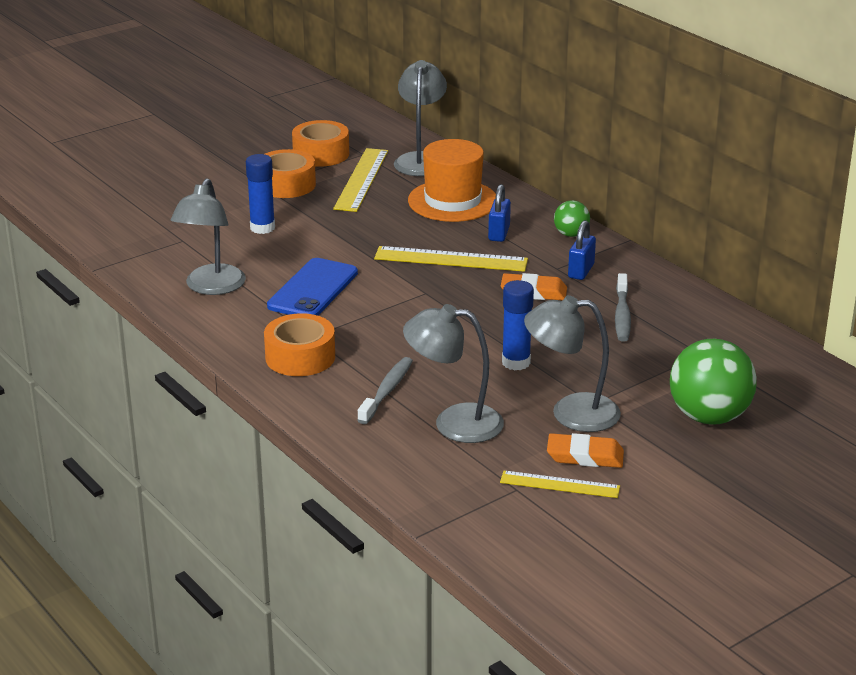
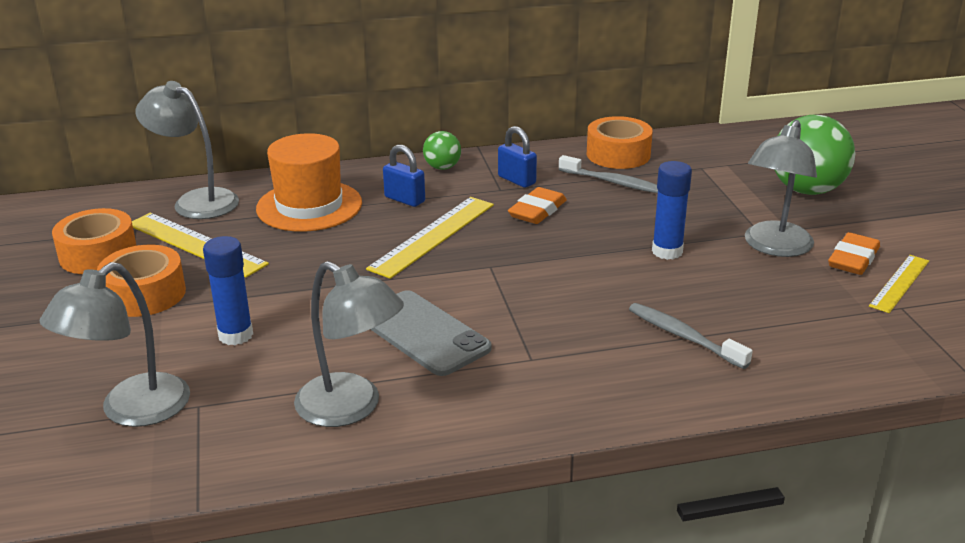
camera: 65 degrees left, 0 degrees up
orange tape [264,313,335,376] -> orange tape moved to [587,116,653,169]
blue phone [267,258,358,316] -> grey phone [370,290,492,376]
grey lamp [403,304,504,443] -> grey lamp moved to [40,262,190,427]

